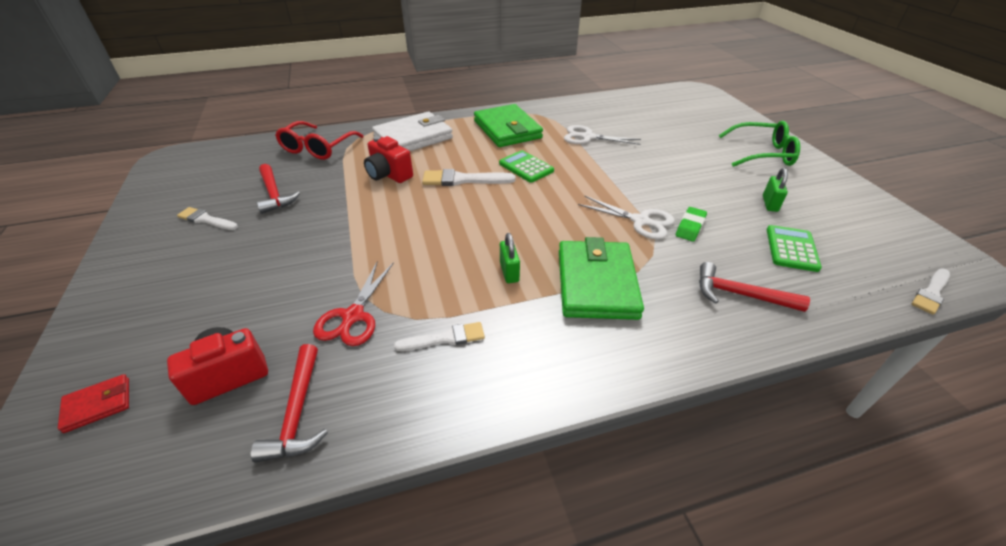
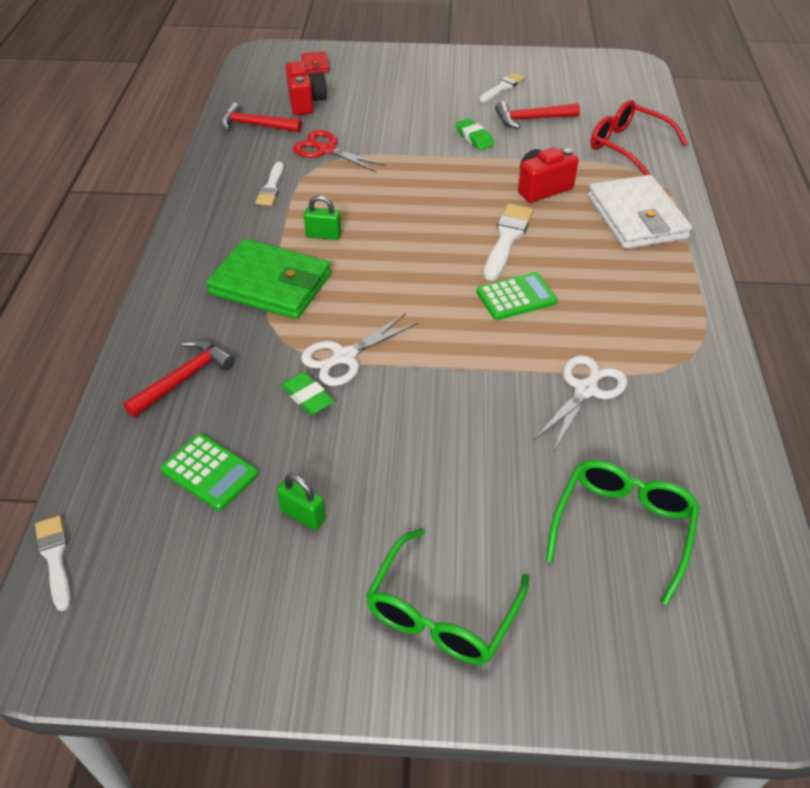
camera: 110 degrees right, 5 degrees up
green wallet [474,104,543,147] -> none
none -> green eraser [456,118,494,150]
none -> green glasses [546,460,700,606]

